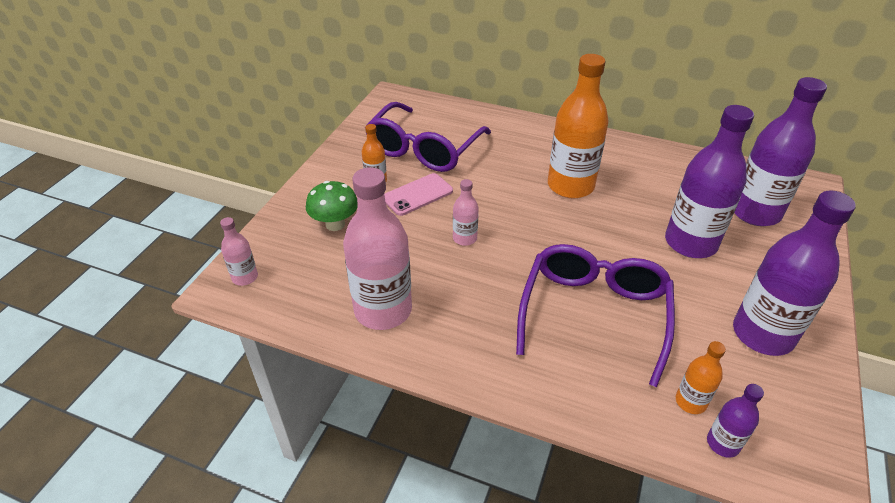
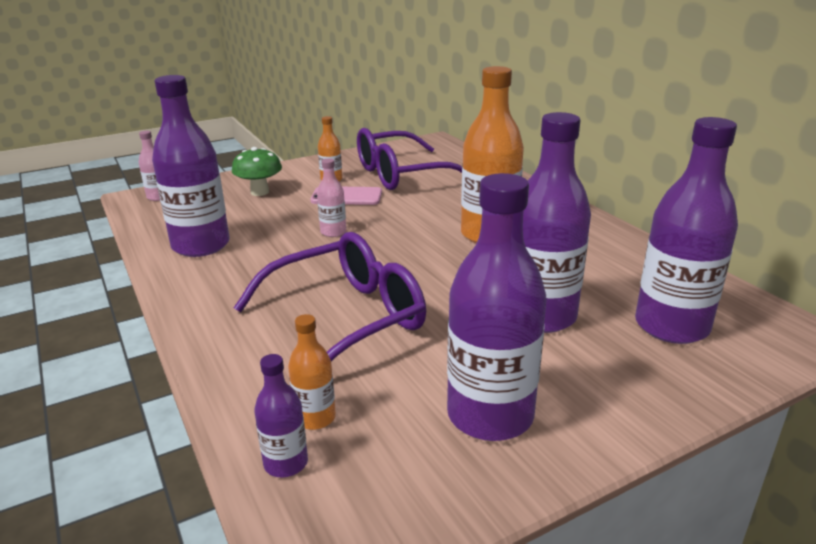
camera: 40 degrees right, 15 degrees down
pink bottle [343,167,412,330] -> purple bottle [152,75,230,257]

